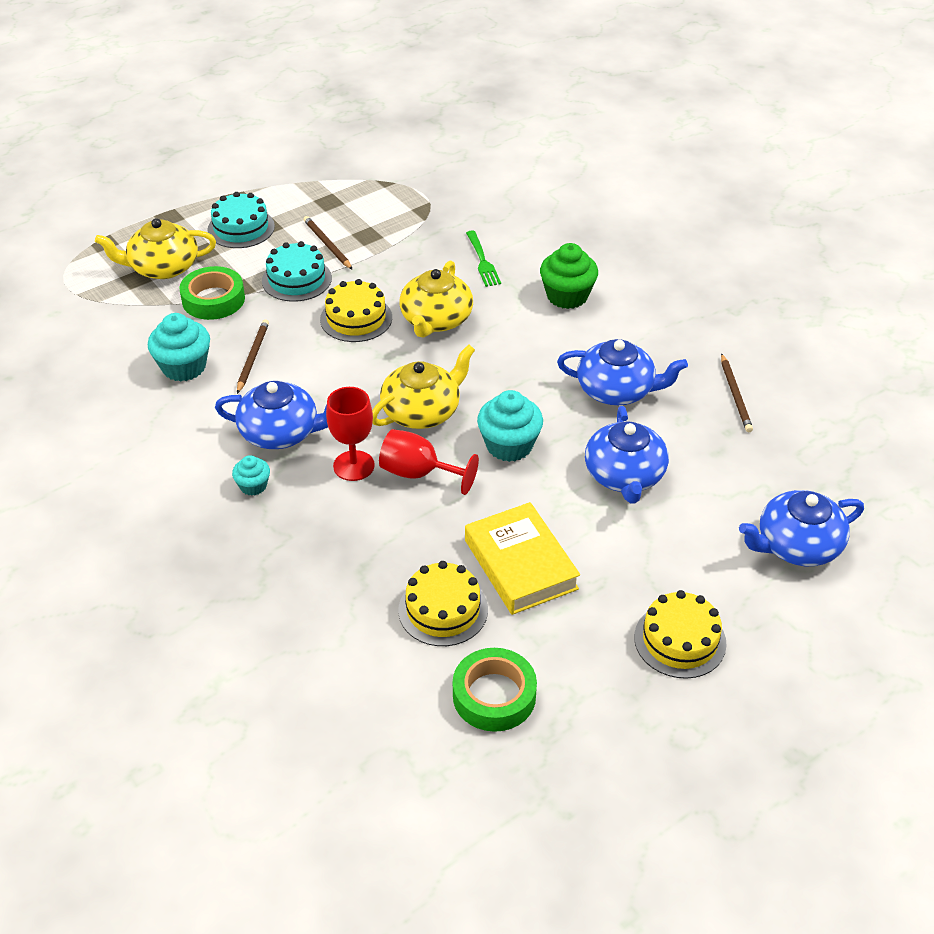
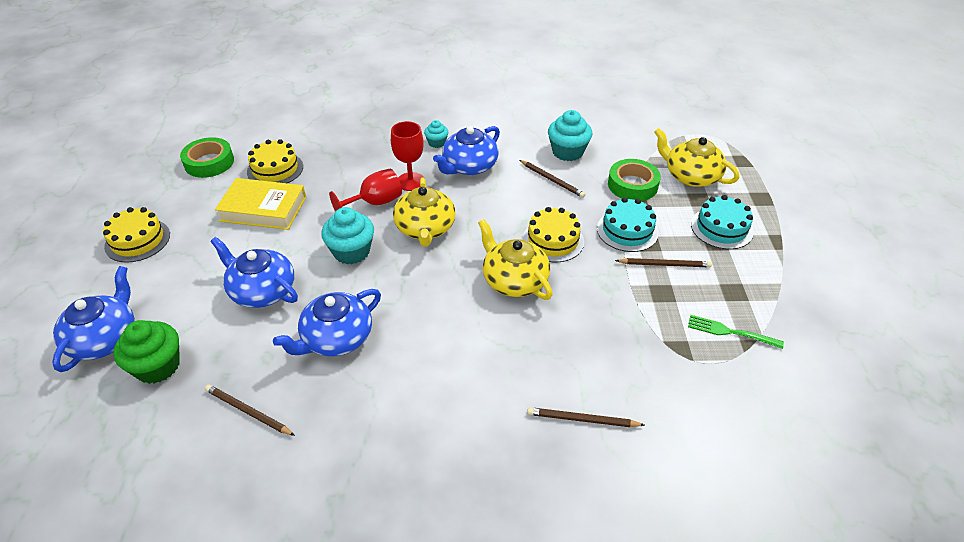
camera: 125 degrees right, 0 degrees up
yellow teapot [95,218,216,279] -> yellow teapot turned 75 degrees counterclockwise [655,128,739,187]
green fork [466,231,501,287] -> green fork moved to [688,315,784,349]
green cupcake [540,243,598,309] -> green cupcake moved to [113,320,180,384]
none -> brown pencil [527,407,644,427]

